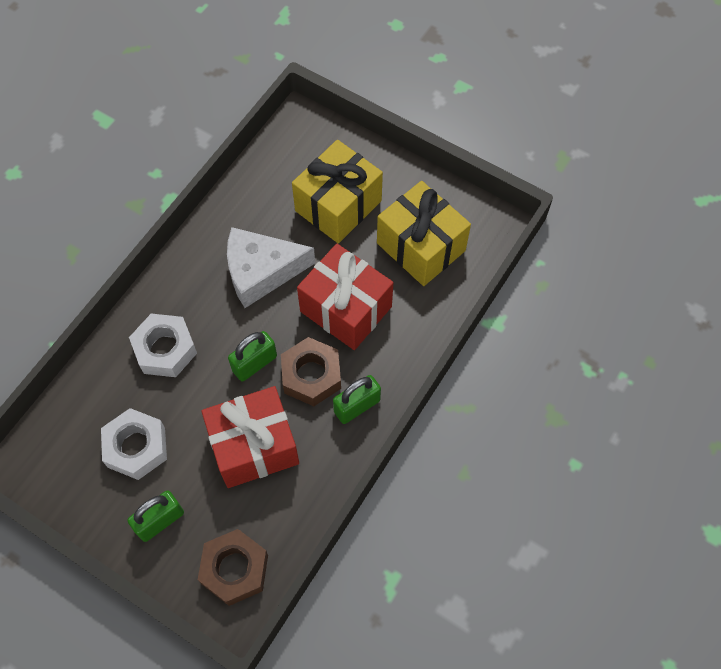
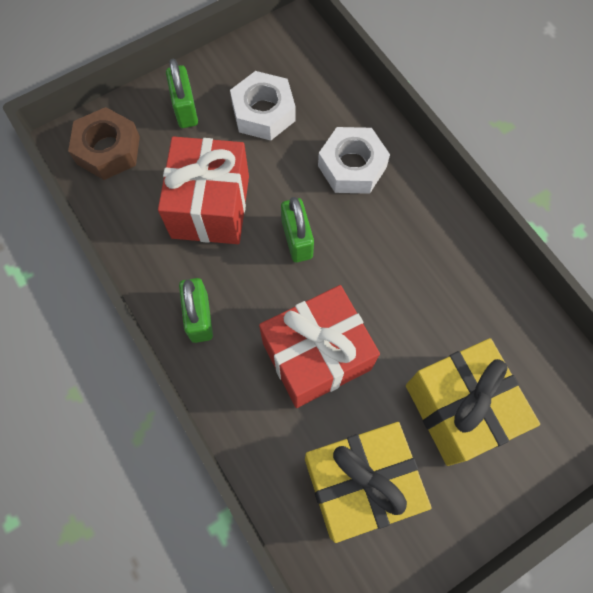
camera: 115 degrees right, 5 degrees up
white cheese [227,227,315,308] -> none
brown nut [281,337,341,406] -> none

